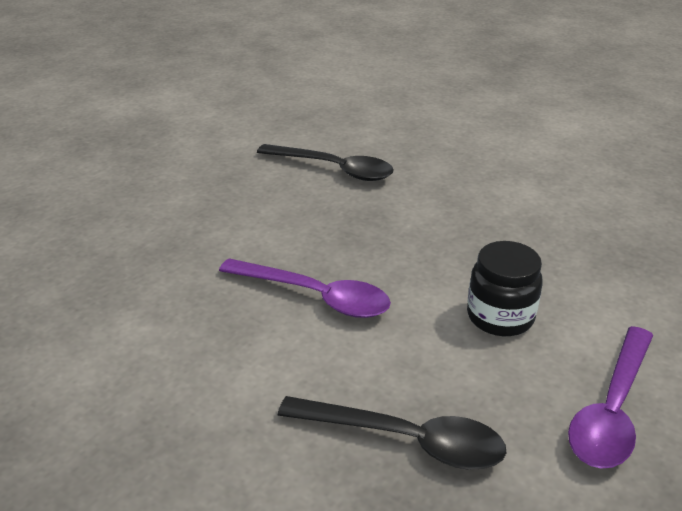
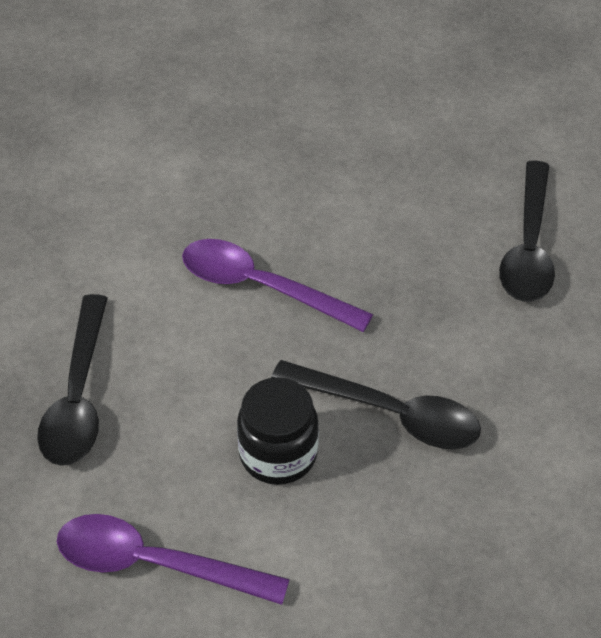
camera: 75 degrees right, 15 degrees up
purple spoon [219,258,391,318] -> purple spoon turned 105 degrees clockwise [182,239,373,332]
none -> black spoon [271,360,481,449]

